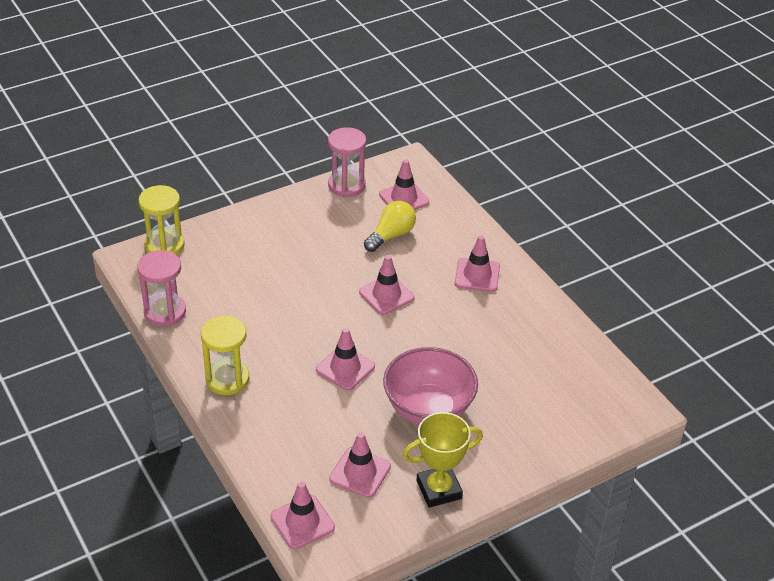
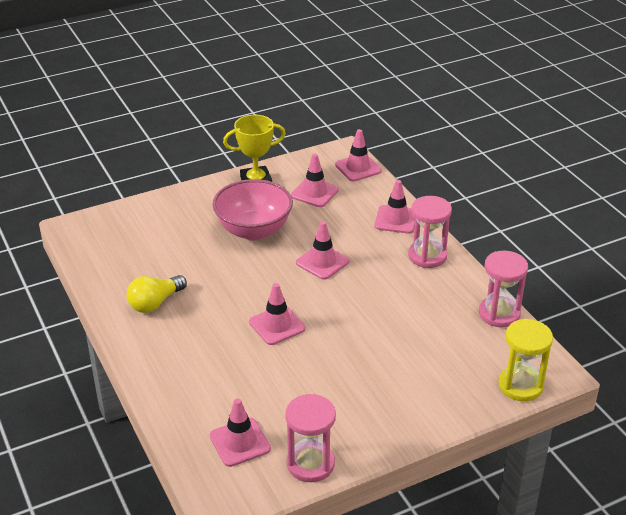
camera: 175 degrees left, 5 degrees down
yellow hourglass [201,316,249,395] -> pink hourglass [408,196,452,268]
yellow light bulb [364,201,416,252] -> yellow light bulb moved to [126,275,187,313]
pink traffic cone [455,235,500,292] -> pink traffic cone moved to [374,180,415,234]

